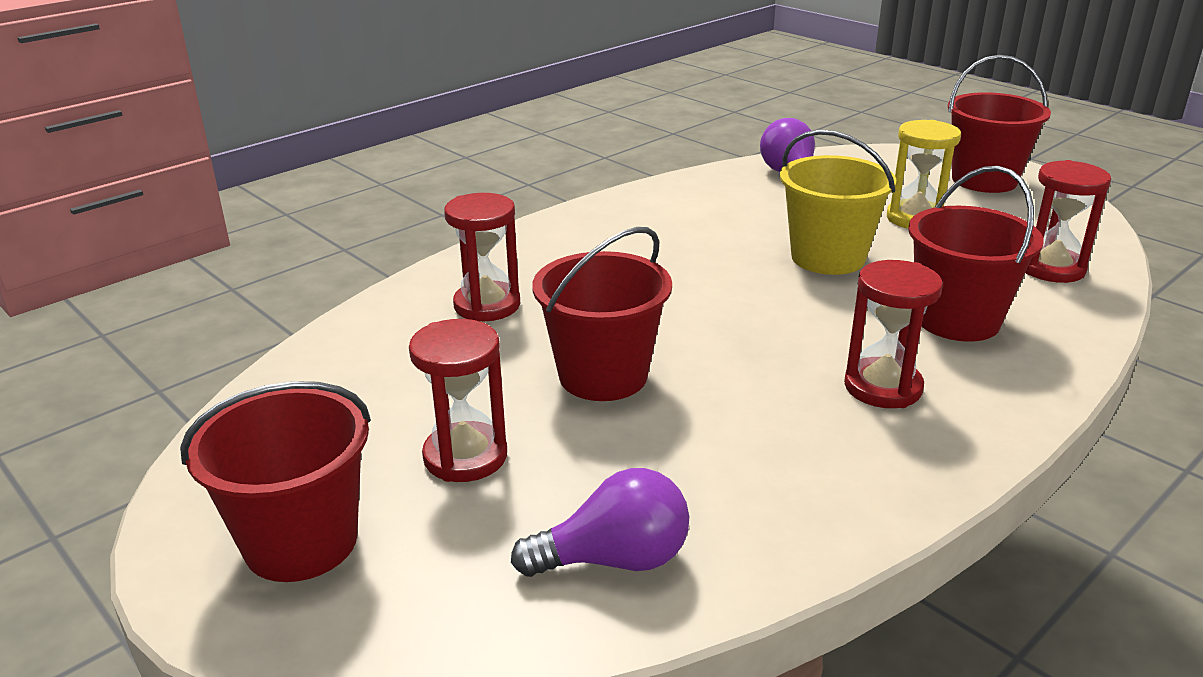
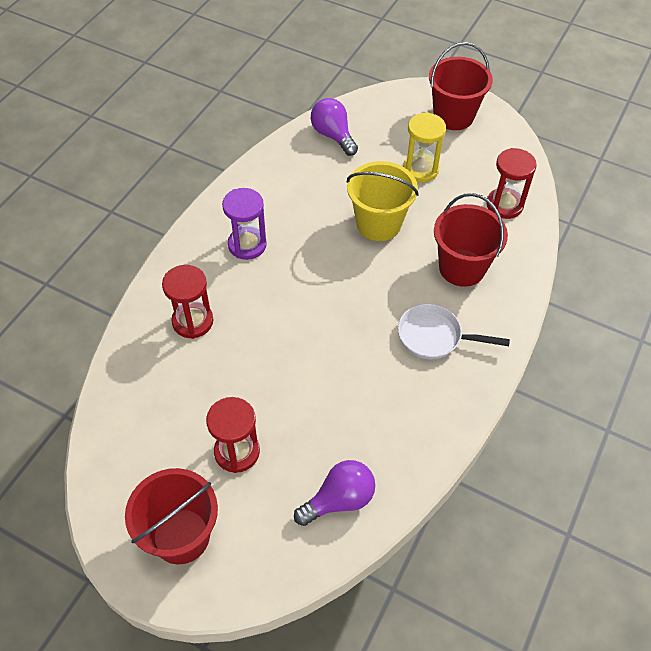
camera: 20 degrees left, 25 degrees up
red bucket [532,227,672,401] -> none
red hourglass [844,260,943,408] -> white pan [398,304,510,359]
none -> purple hourglass [222,188,267,260]

